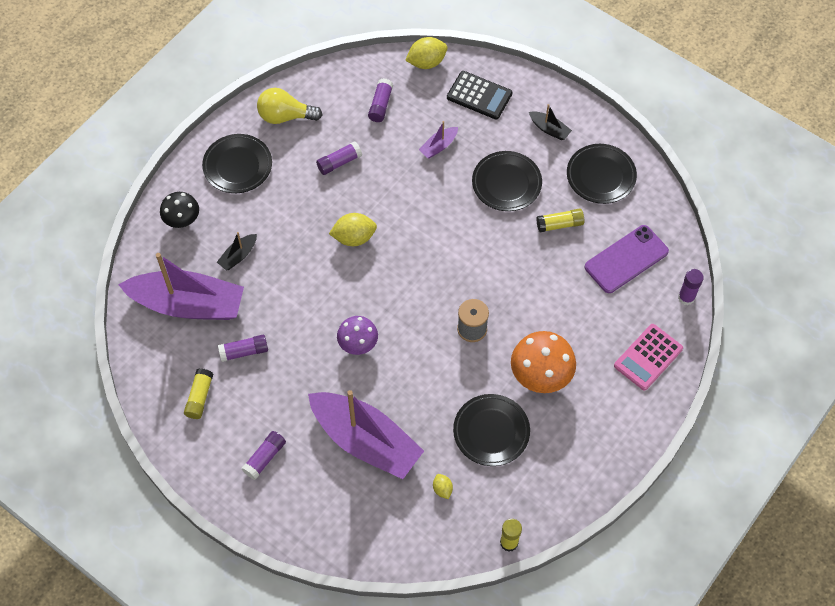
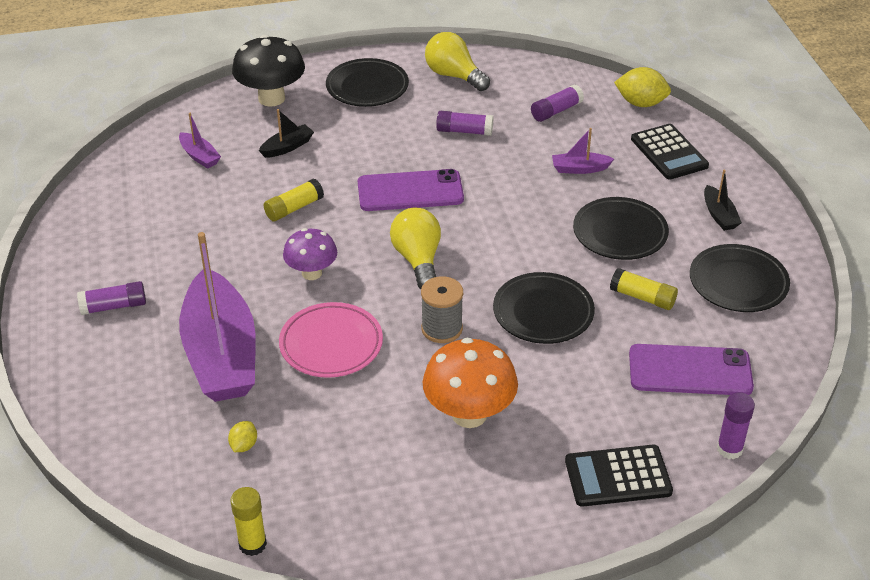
camera: 40 degrees right, 20 degrees down
purple boat [118,253,244,320] -> purple boat [179,113,221,169], size x0.41
black mushroom [160,192,199,228] -> black mushroom [232,35,305,107], size x1.55
yellow glue stick [184,368,213,419] -> yellow glue stick moved to [264,178,324,221]
black boat [217,232,257,270] -> black boat turned 150 degrees clockwise [259,109,314,158]
purple glue stick [218,335,268,362] -> none
yellow lemon [329,213,377,246] -> purple phone [358,169,464,211]
black plate [453,394,530,466] -> black plate moved to [493,272,595,344]
pink calculator [614,324,683,391] -> black calculator [565,445,673,507]
none -> pink plate [279,302,383,378]
none -> yellow light bulb [390,208,441,289]

